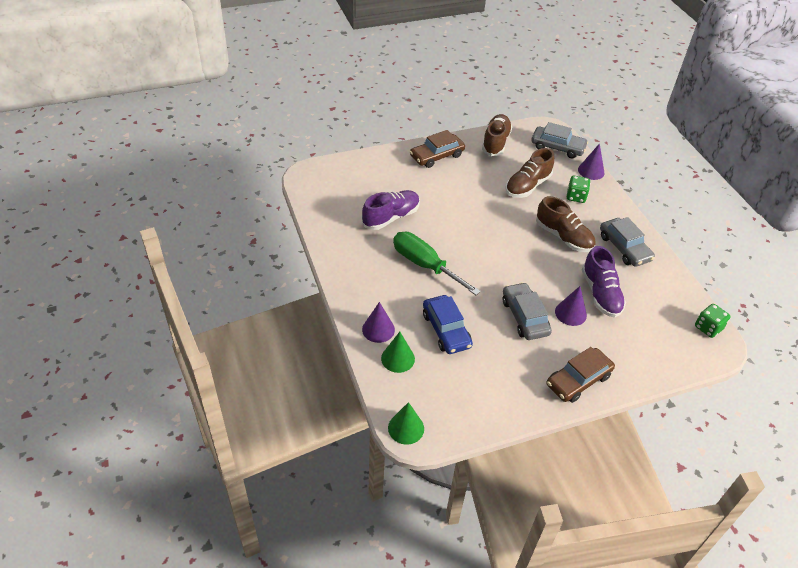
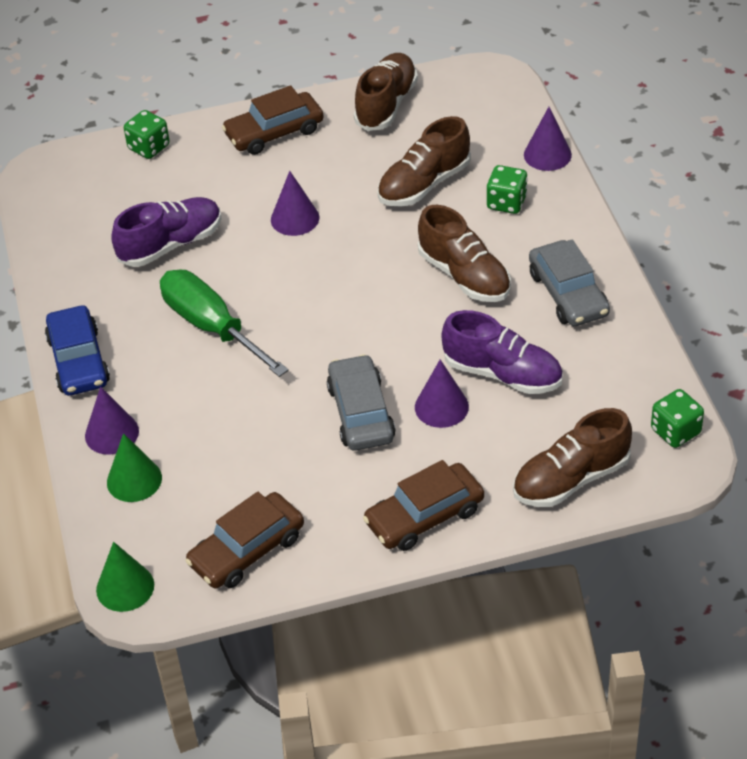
camera: 10 degrees right, 0 degrees up
blue car [423,295,473,354] -> blue car moved to [45,305,110,396]
grey car [531,122,588,159] -> none
purple shoe [582,246,626,318] -> purple shoe turned 60 degrees counterclockwise [441,310,563,394]
none -> green dice [124,110,170,159]
none -> brown car [185,492,304,588]
none -> purple cone [271,171,319,236]
none -> brown shoe [513,408,632,507]

